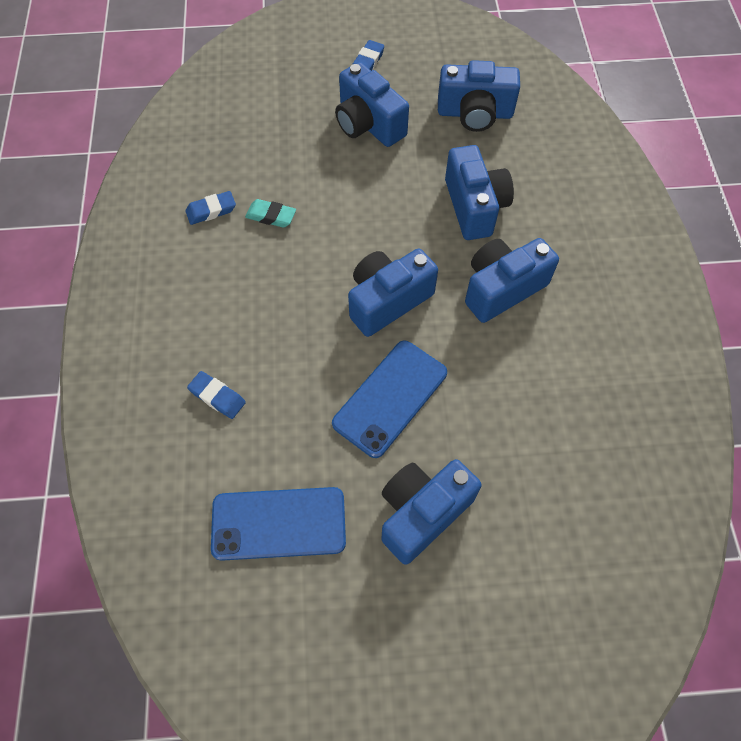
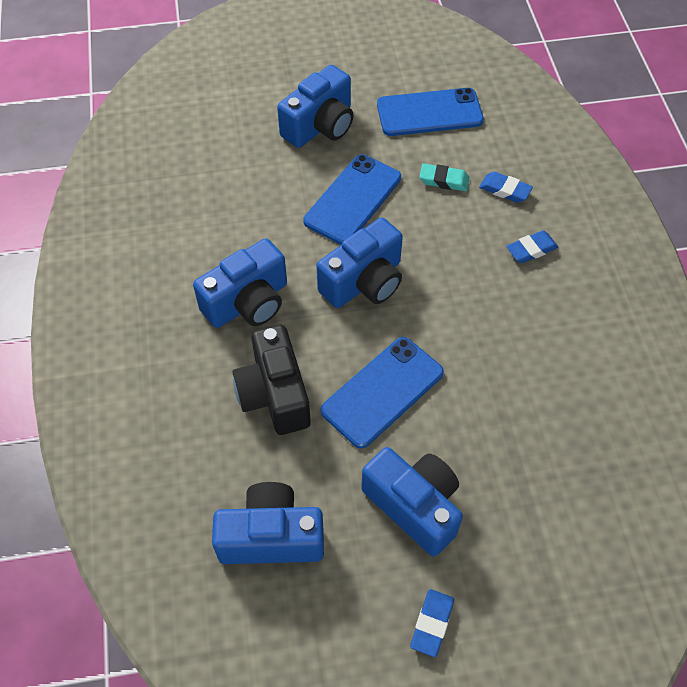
camera: 175 degrees right, 5 degrees down
blue eraser [185,191,236,225] -> blue eraser moved to [506,230,558,263]
turquoise eraser [245,199,296,228] -> turquoise eraser moved to [419,164,469,191]
blue camera [445,145,514,240] -> black camera [233,325,311,435]
none -> blue phone [321,337,444,449]

